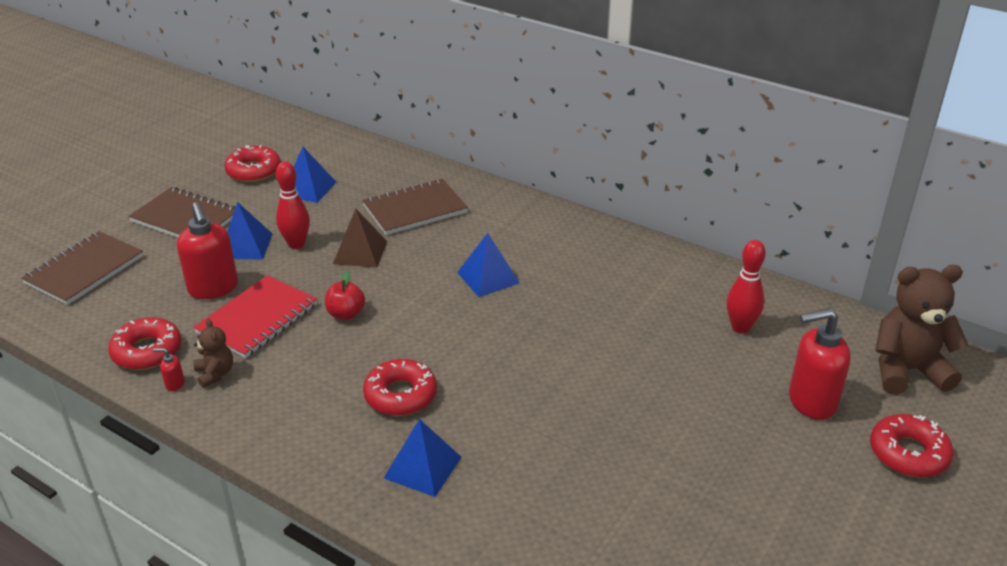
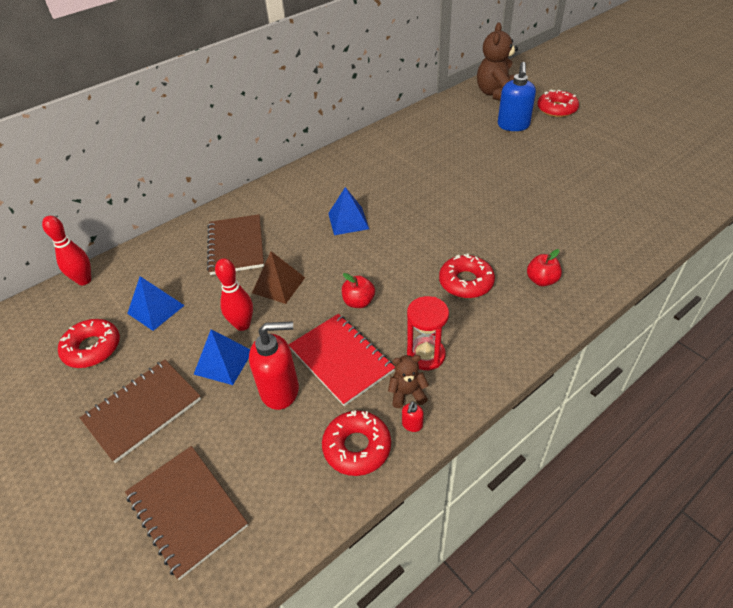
camera: 70 degrees left, 10 degrees up
blue pyramid [384,419,462,497] -> red apple [527,249,562,286]
red bowling pin [727,240,766,333] -> red bowling pin moved to [42,216,91,285]
red soap dispenser [789,308,851,420] -> blue soap dispenser [498,62,536,131]
none -> red hourglass [407,296,449,370]

